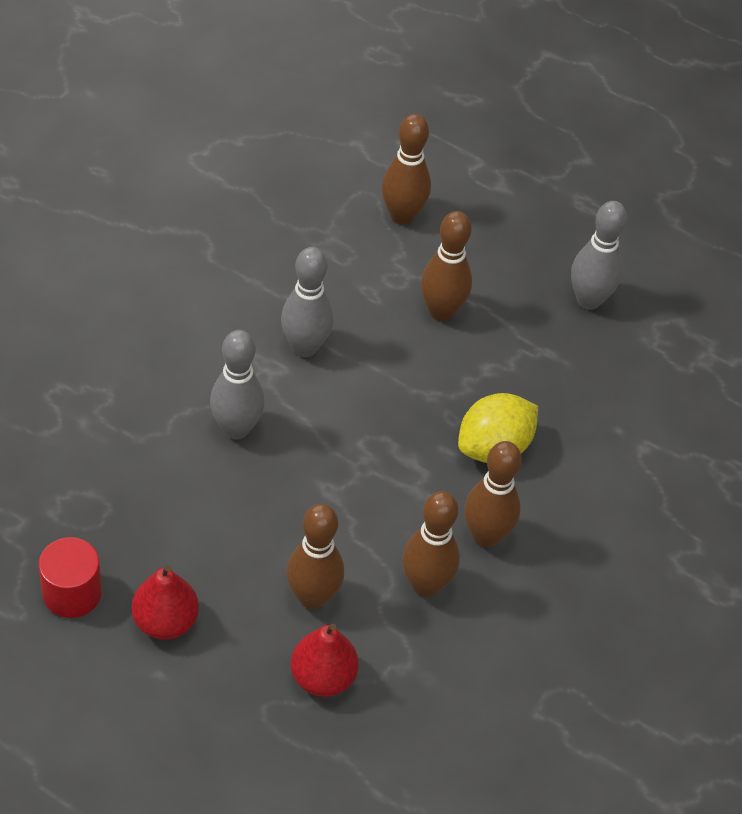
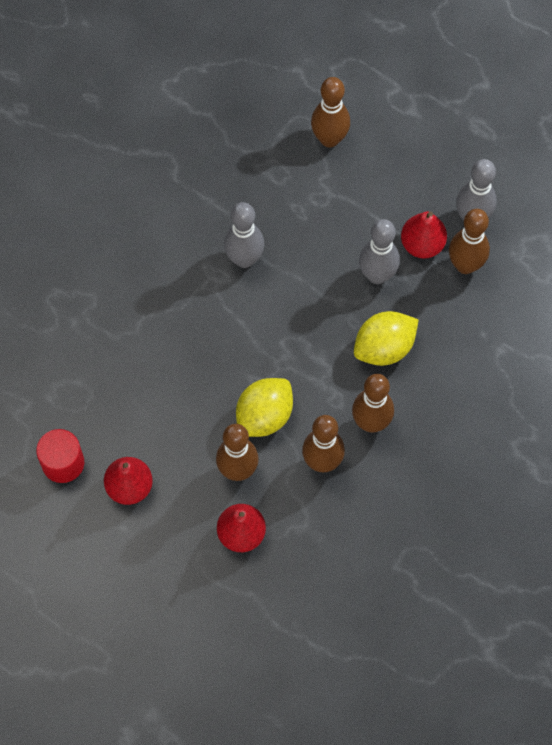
camera: 10 degrees right, 15 degrees up
grey bowling pin [210,330,265,440] -> grey bowling pin moved to [359,219,400,284]
brown bowling pin [421,211,472,321] -> brown bowling pin moved to [449,209,490,274]
none -> yellow lemon [236,378,293,437]
none -> red pear [401,211,447,259]

